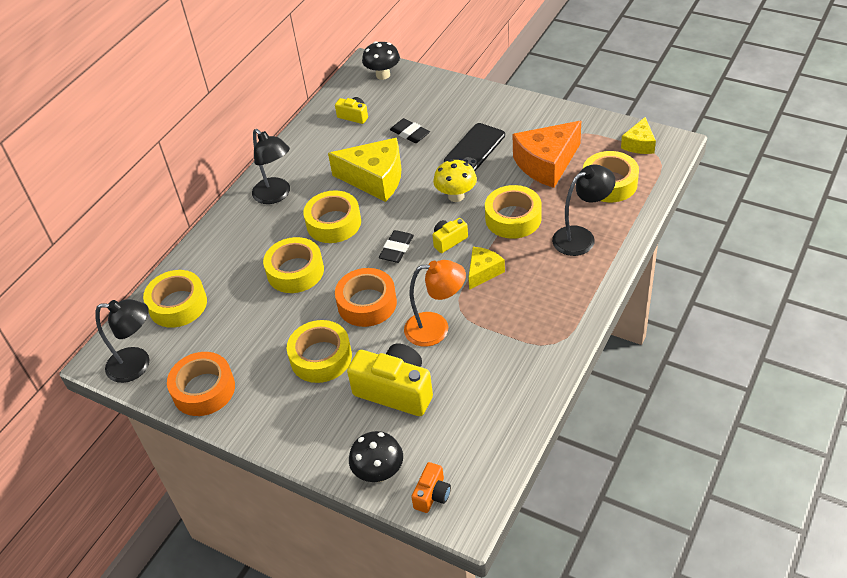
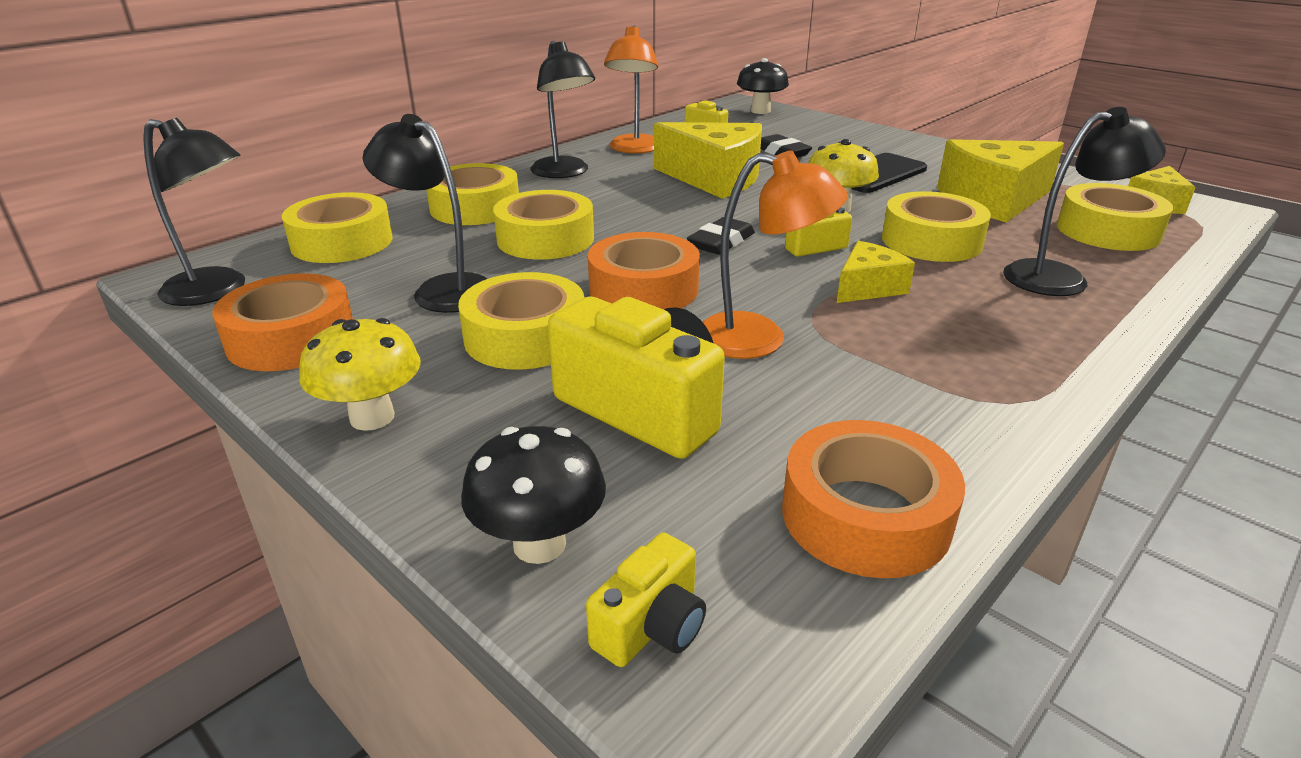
camera: 10 degrees right, 15 degrees down
yellow tape [303,190,361,243] -> yellow tape moved to [426,163,519,225]
orange camera [411,462,451,513] -> yellow camera [586,533,706,667]
orange cheese [513,121,581,188] -> yellow cheese [937,139,1064,223]
none -> yellow mushroom [299,318,421,431]
none -> black lamp [363,114,487,313]
none -> orange lamp [604,25,658,153]
none -> orange tape [782,420,965,578]

